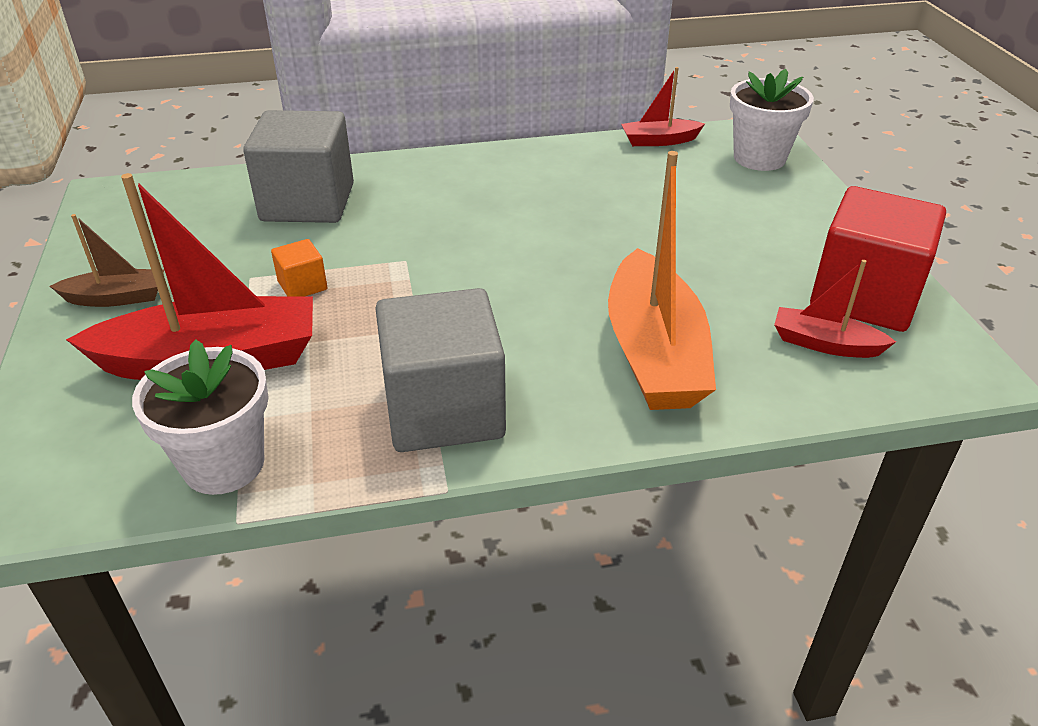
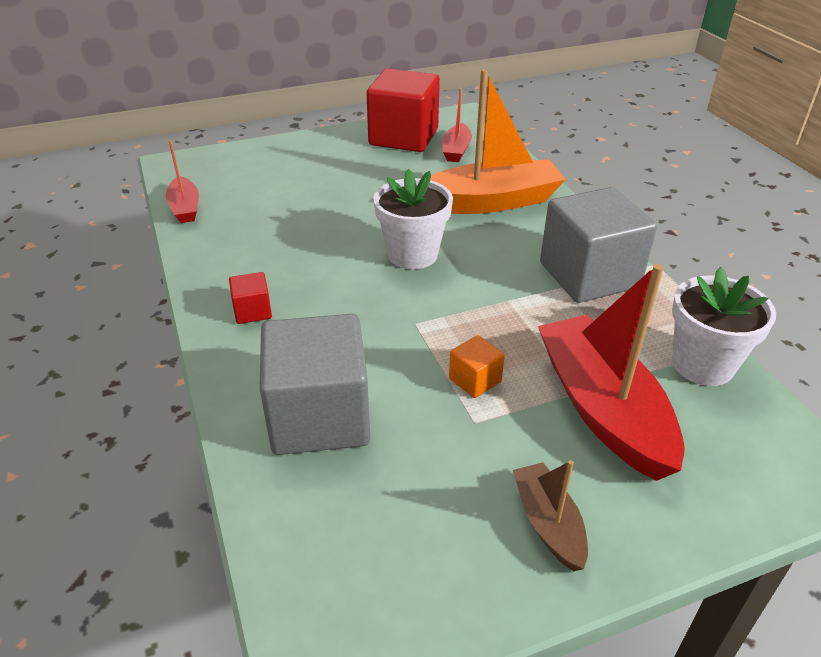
camera: 100 degrees left, 0 degrees up
white flower pot [730,69,814,171] -> white flower pot moved to [373,169,453,269]
none -> red cube [229,272,272,324]

